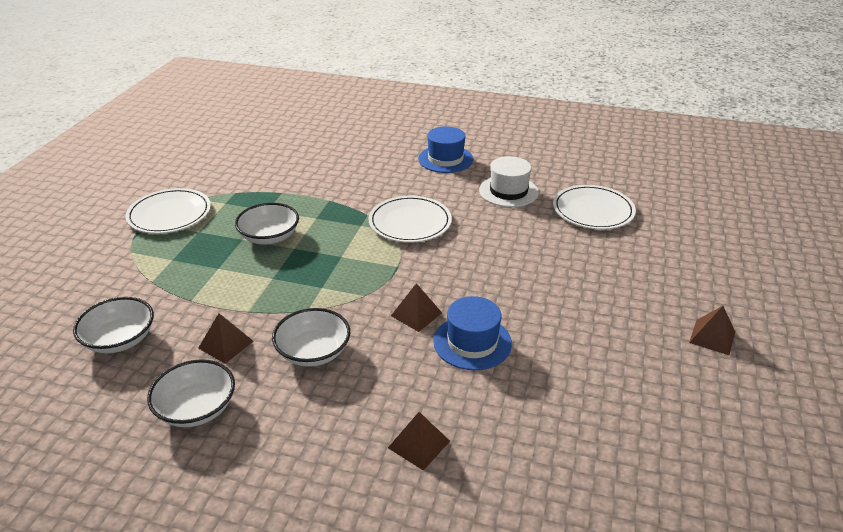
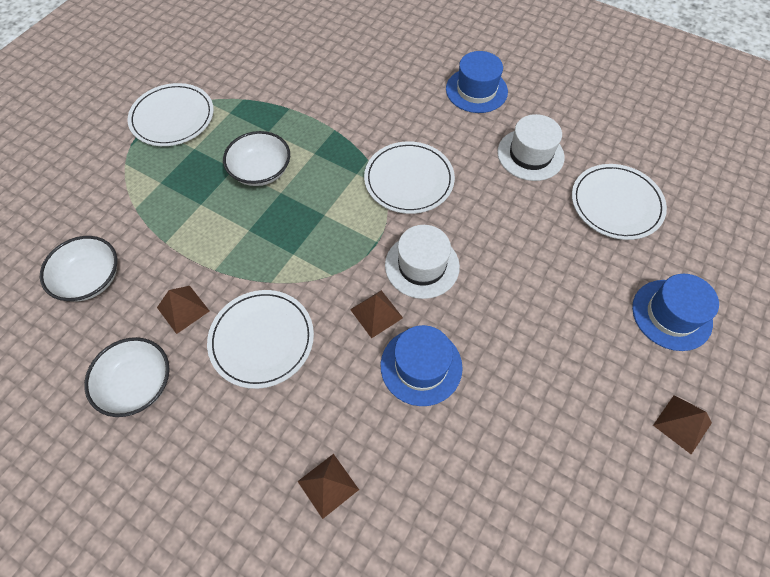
camera: 15 degrees right, 25 degrees up
white bowl [272,308,350,367] -> white plate [207,290,314,389]
none -> white hat [385,225,460,299]
none -> blue hat [632,274,719,351]

